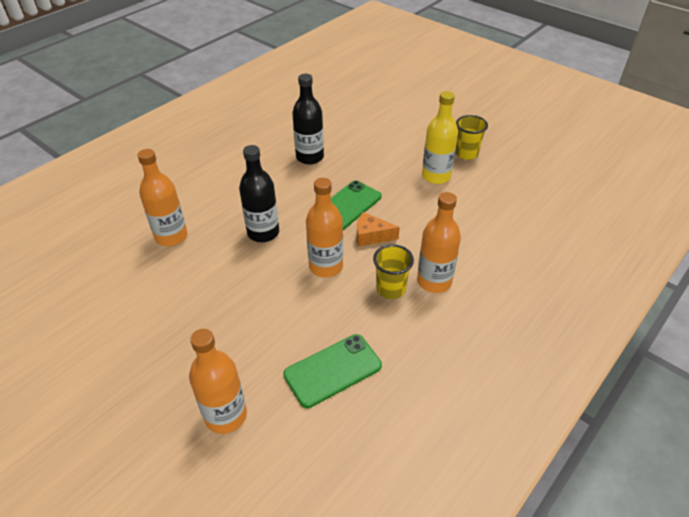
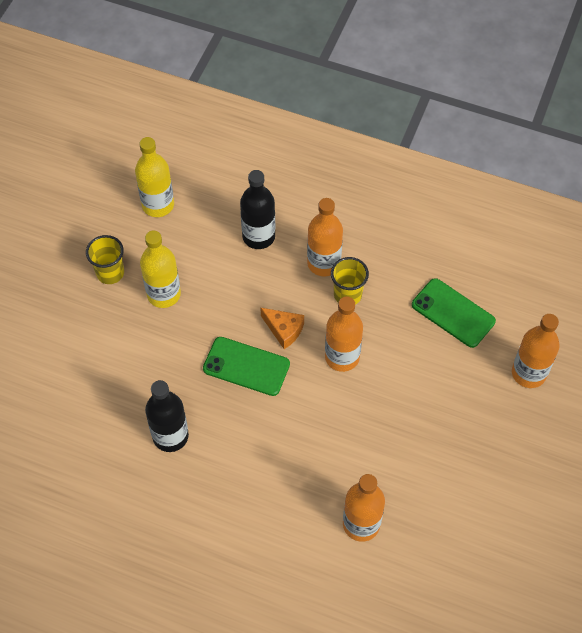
camera: 110 degrees left, 15 degrees up
black bottle [239,145,279,242] -> black bottle moved to [240,170,275,249]
orange cheese [357,212,400,247] -> orange cheese turned 45 degrees counterclockwise [260,308,304,349]
none -> yellow bottle [135,137,174,217]

